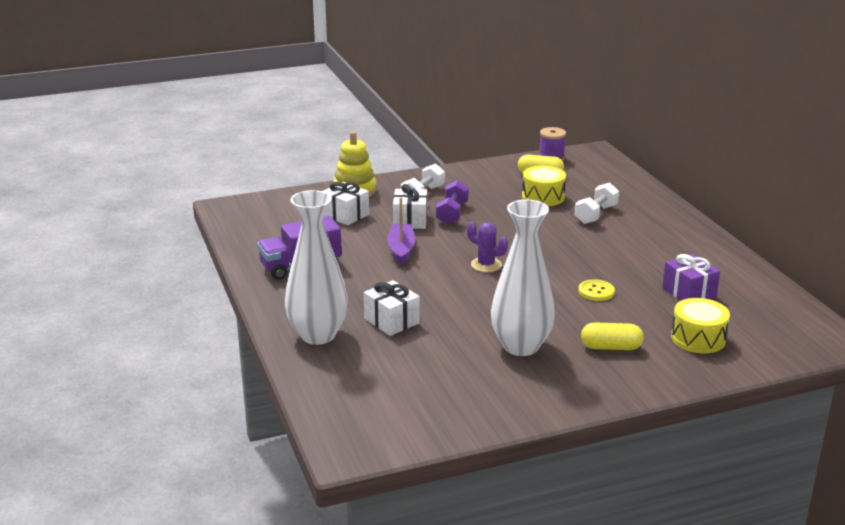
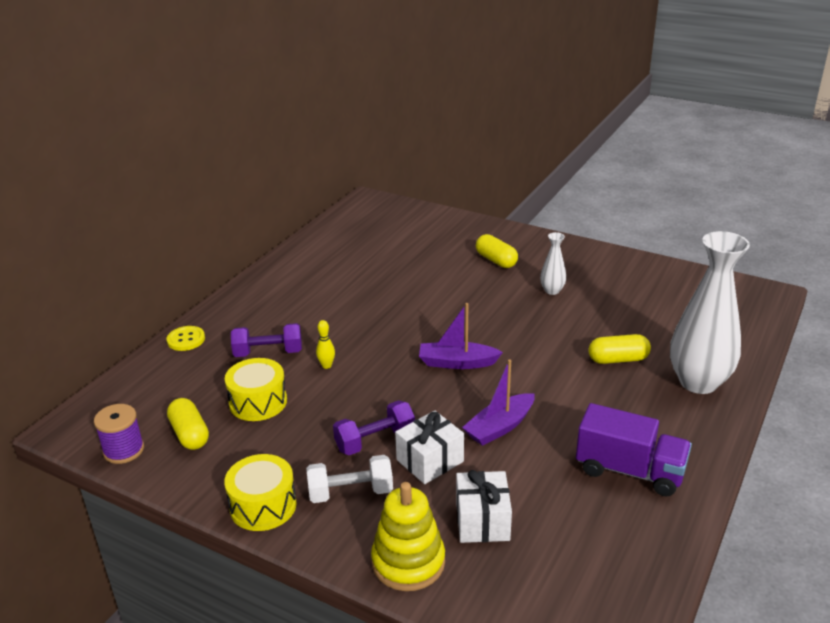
camera: 130 degrees left, 5 degrees up
white gift [364,280,420,336] -> yellow capsule [588,334,651,364]
purple cactus [467,222,508,272] -> purple boat [419,303,503,369]
white vase [491,200,555,356] -> white vase [540,232,566,295], size x0.45
white dumbbell [575,182,619,224] -> purple dumbbell [231,323,302,357]
yellow button [578,279,615,301] -> yellow button moved to [166,326,205,351]
purple gift [662,254,720,301] -> none
yellow drum [671,298,730,354] -> yellow drum moved to [224,454,297,531]
none -> yellow bowling pin [316,320,335,369]

